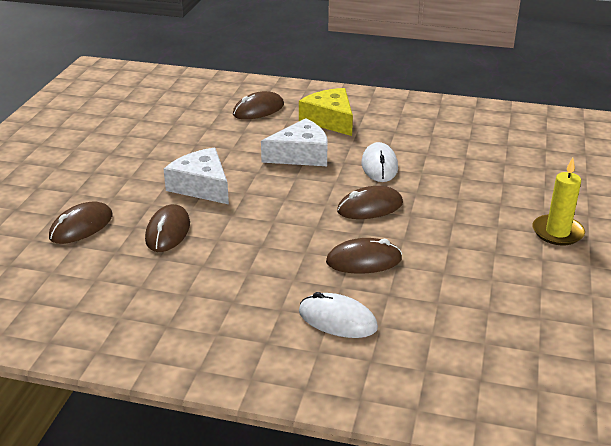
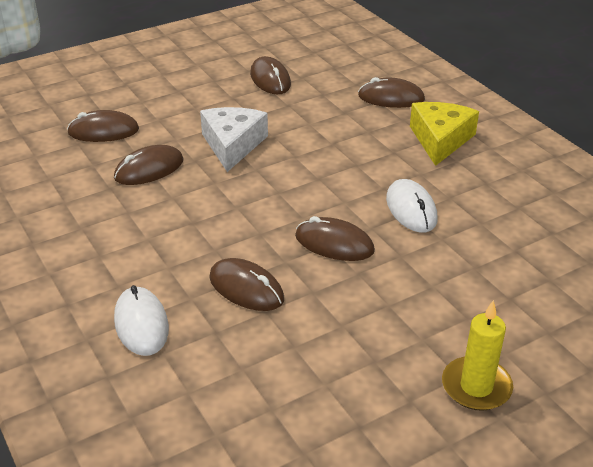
camera: 45 degrees right, 5 degrees up
white cheese [261,118,327,166] -> none
white mouse [362,142,398,182] -> white mouse turned 60 degrees counterclockwise [386,179,437,233]
none -> brown mouse [250,56,291,94]

